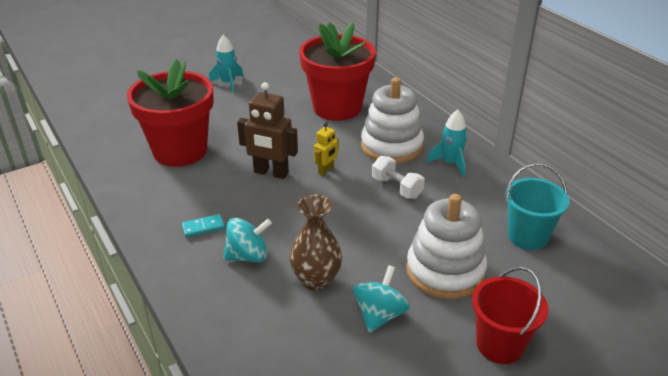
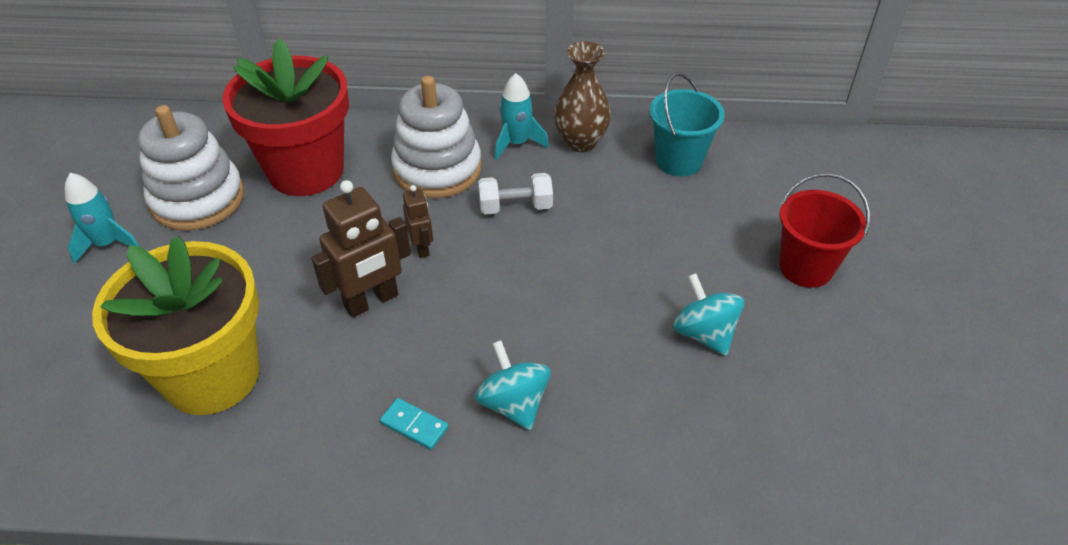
camera: 55 degrees left, 10 degrees up
red flower pot [127,59,214,167] -> yellow flower pot [92,236,260,415]
turquoise domino [182,214,225,237] -> turquoise domino turned 75 degrees counterclockwise [380,398,449,450]
turquoise spinning top [223,218,272,263] -> turquoise spinning top turned 45 degrees counterclockwise [475,340,551,430]
brown vase [289,194,342,291] -> brown vase moved to [554,41,611,152]
yellow robot [314,122,339,176] -> brown robot [403,185,433,258]
white stacking toy [406,194,487,299] -> white stacking toy moved to [138,105,244,231]

